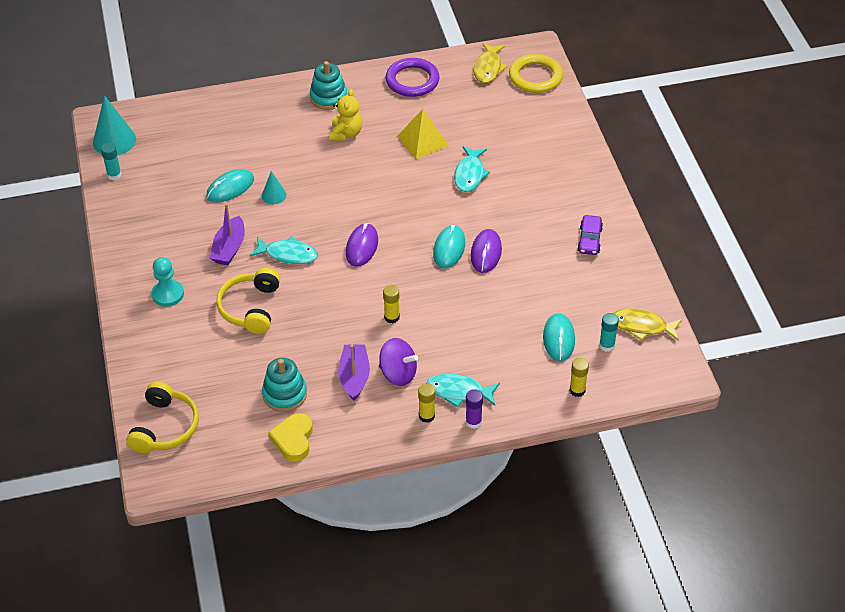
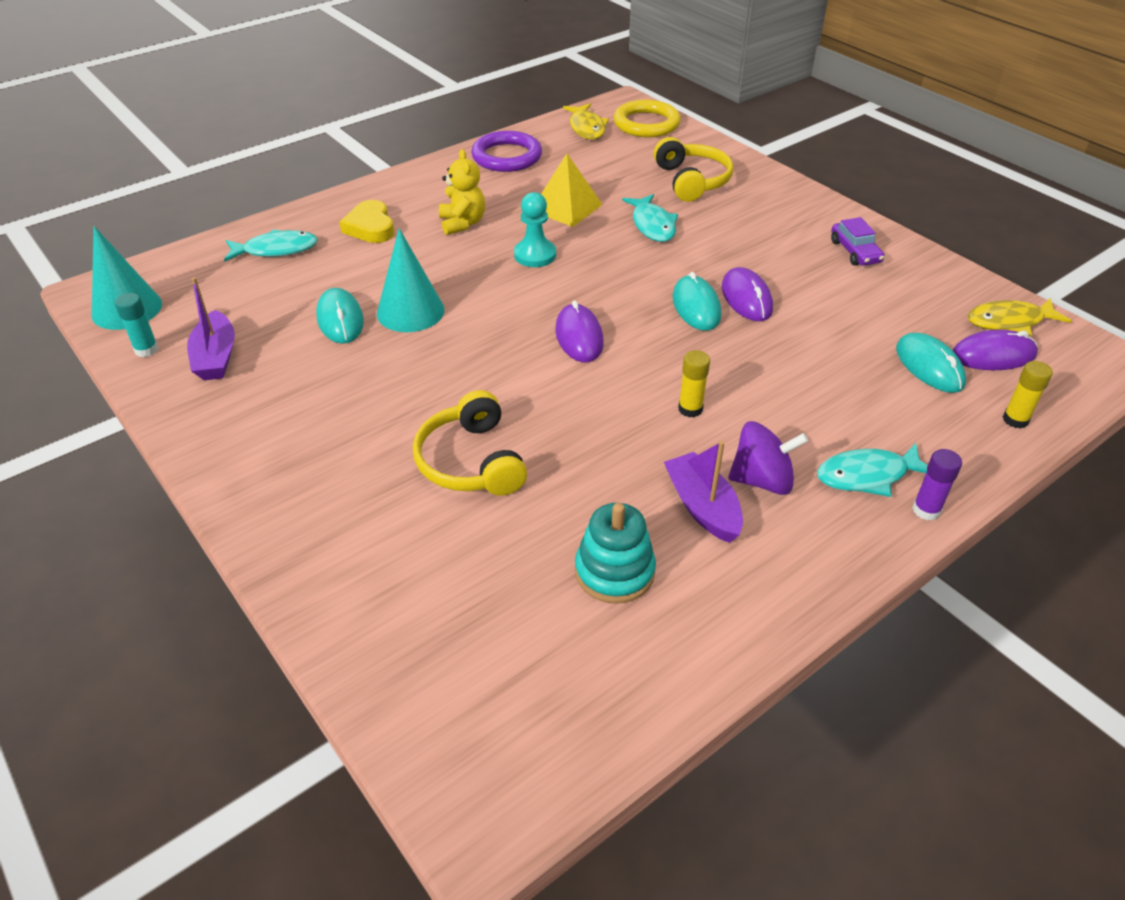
camera: 25 degrees left, 5 degrees down
yellow headphones [126,381,199,453] -> yellow headphones moved to [654,137,733,202]
turquoise pawn [152,257,184,307] -> turquoise pawn moved to [514,192,556,267]
turquoise mouse [206,169,254,202] -> turquoise mouse turned 45 degrees counterclockwise [316,288,364,344]
purple boat [210,204,245,265] -> purple boat moved to [187,277,235,380]
turquoise fish [249,236,318,264] -> turquoise fish moved to [224,229,318,262]
turquoise cone [262,171,286,204] -> turquoise cone [377,228,444,332], size x1.80
yellow heart [268,413,313,462] -> yellow heart moved to [340,200,394,243]
turquoise stacking toy [310,61,347,110] -> none
yellow glue stick [418,383,435,423] -> none
turquoise glue stick [599,313,619,352] -> purple mouse [952,330,1038,370]

